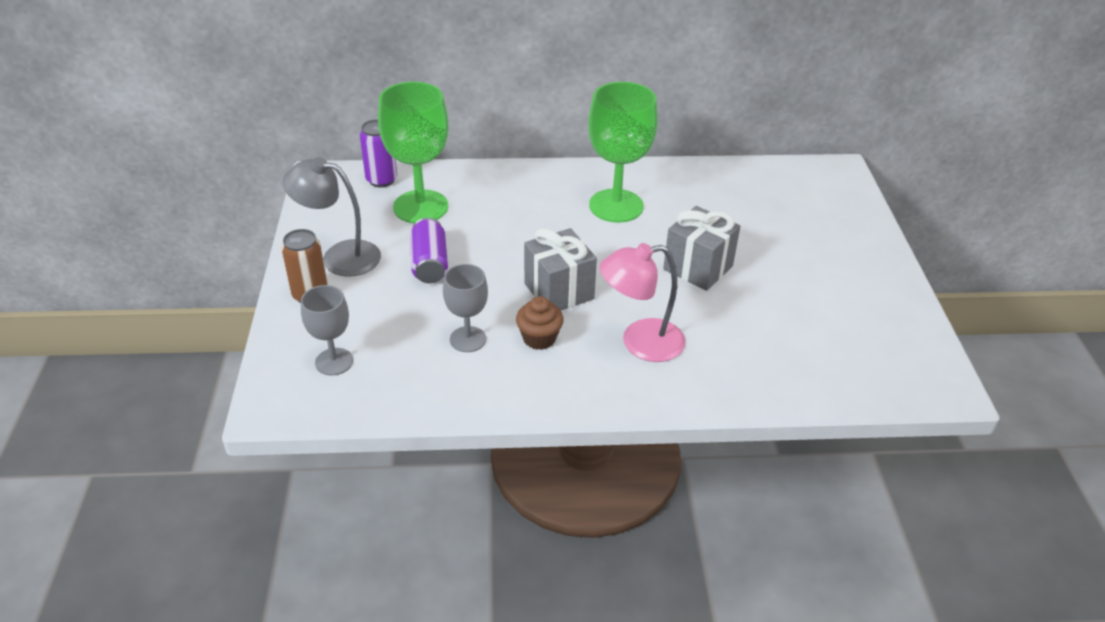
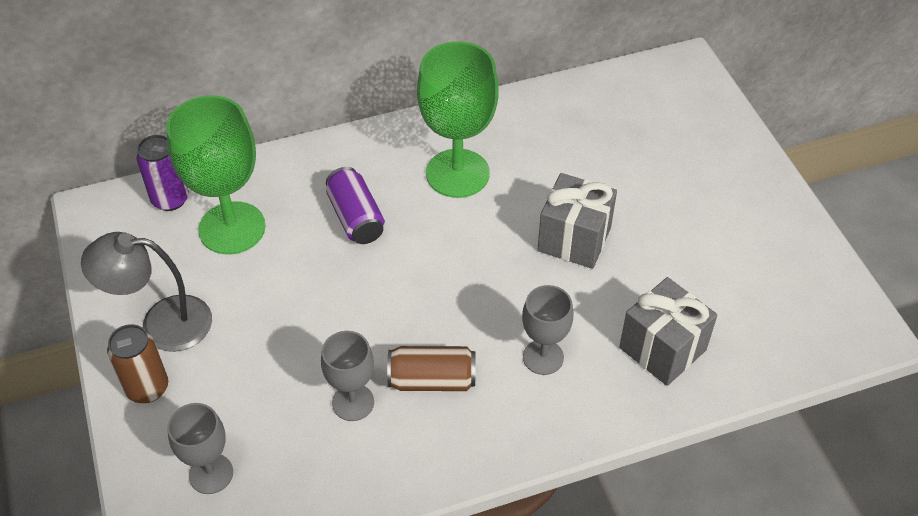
camera: 15 degrees left, 10 degrees up
purple can [410,218,448,283] -> purple can moved to [326,167,385,244]
brown cupcake [516,296,564,350] -> brown can [387,346,475,391]
grey gift [524,228,597,310] -> grey gift moved to [619,277,717,386]
pink lamp [599,243,686,362] -> grey goblet [522,285,574,375]

